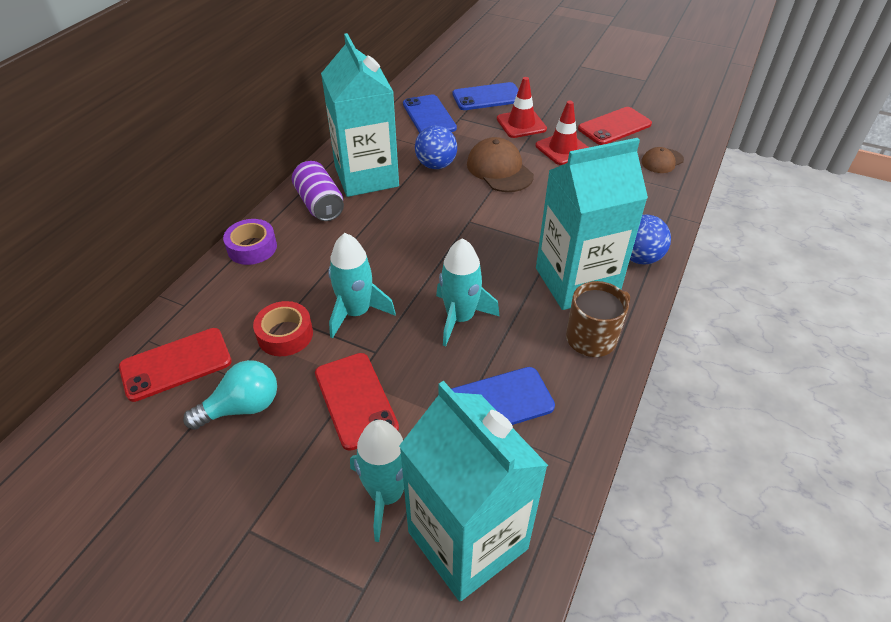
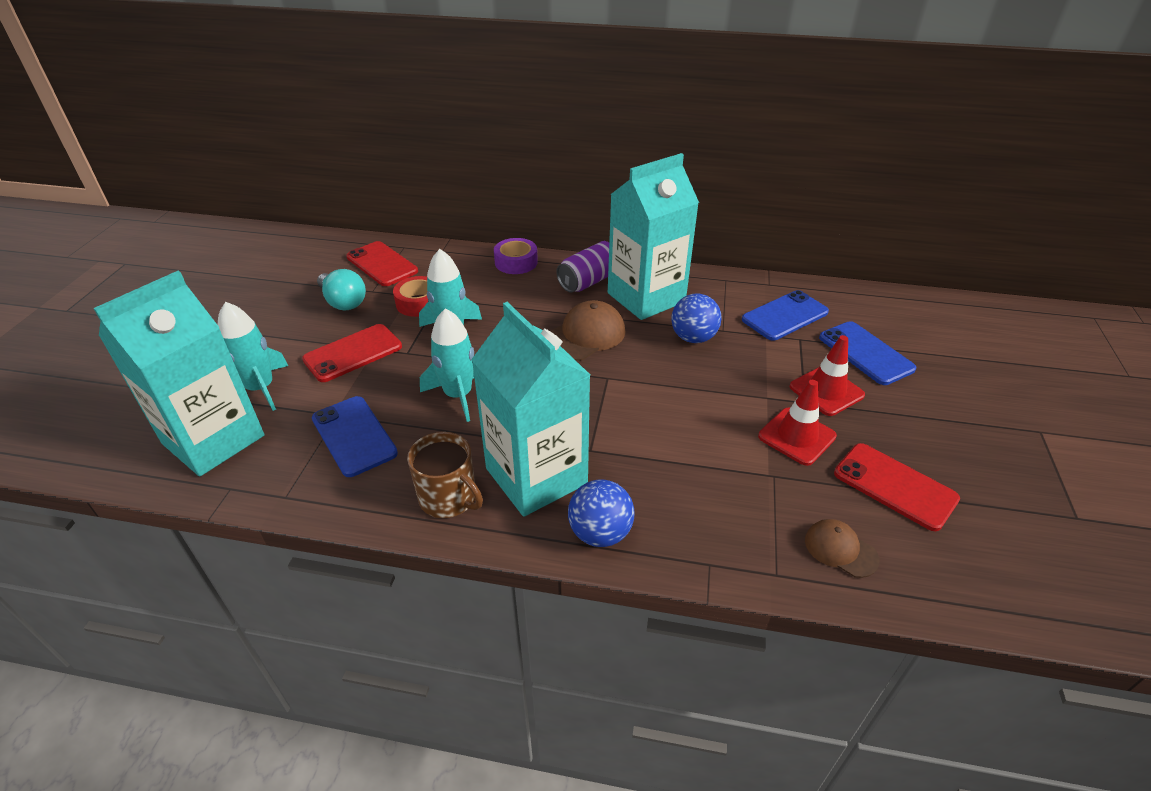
camera: 75 degrees right, 5 degrees down
brown cap [467,137,534,192] -> brown cap moved to [550,300,625,361]

